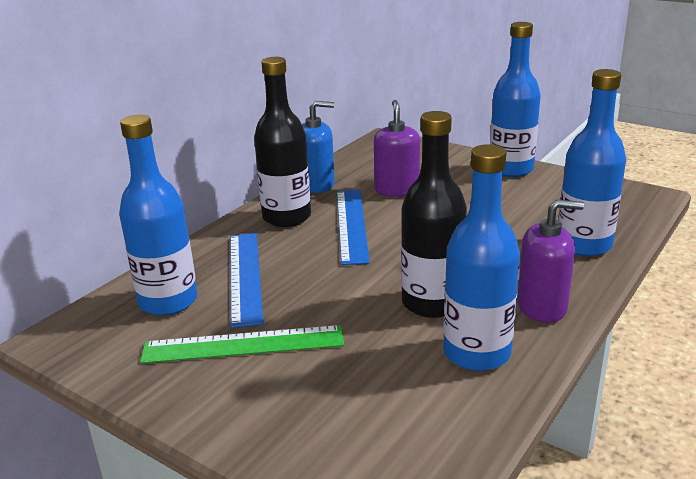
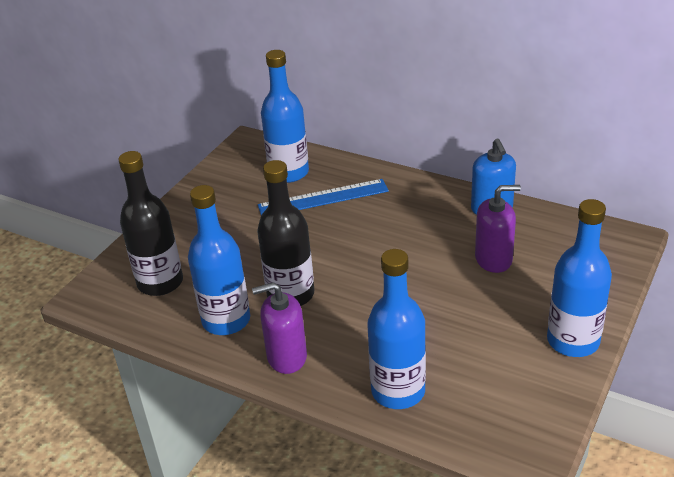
camera: 85 degrees right, 10 degrees up
green ruler [140,325,344,364] -> none
black bottle [254,57,311,227] -> black bottle moved to [118,151,183,296]
blue ruler [337,190,370,265] -> none
purple soap dispenser [517,199,584,323] -> purple soap dispenser turned 90 degrees clockwise [252,282,307,374]

